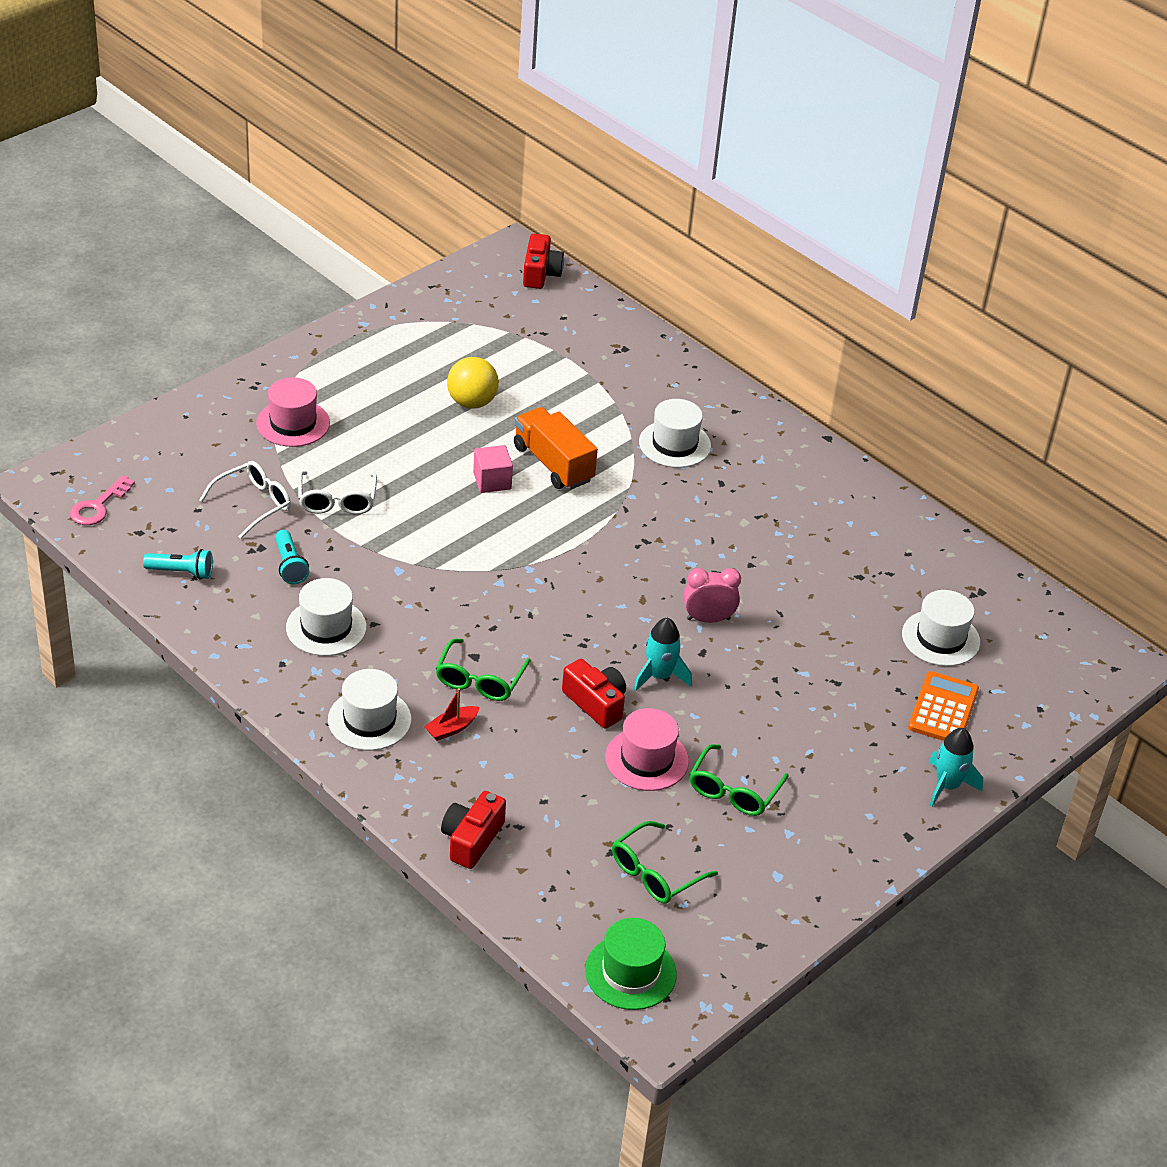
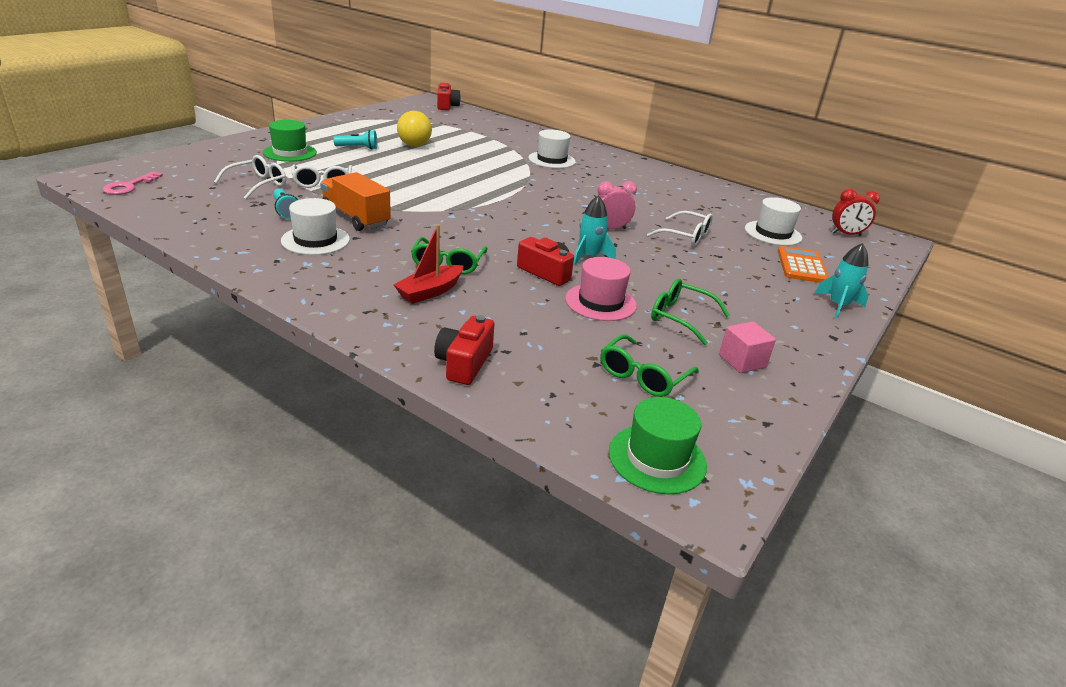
camera: 10 degrees left, 10 degrees down
turquoise flashlight [143,549,213,580] -> turquoise flashlight moved to [333,130,378,150]
pink hat [256,377,330,447] -> green hat [263,120,317,162]
white hat [328,669,412,751] -> none
red boat [424,688,480,741] -> red boat [394,224,464,304], size x1.50
pink cube [473,445,513,493] -> pink cube moved to [719,321,776,373]
orange truck [514,407,598,490] -> orange truck moved to [320,172,391,231]
green glasses [689,744,788,816] -> green glasses turned 105 degrees clockwise [651,279,730,345]
none -> white glasses [647,211,713,247]
none -> red clock [832,189,880,236]

